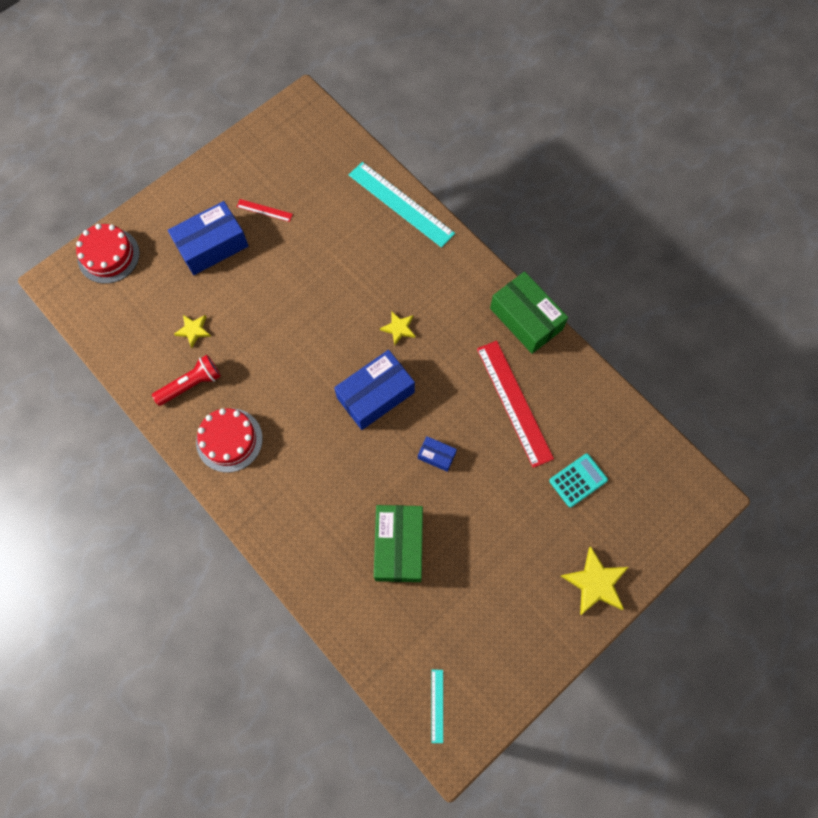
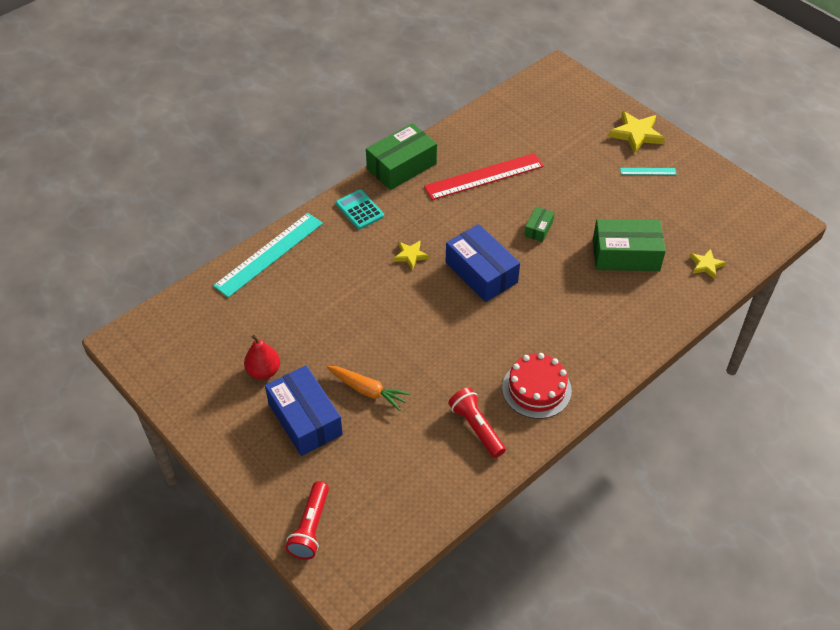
camera: 90 degrees left, 20 degrees down
red cake [76,224,140,284] -> red flashlight [285,481,329,560]
yellow star [174,315,211,348] -> yellow star moved to [690,249,727,279]
red ruler [237,199,293,222] -> red pear [244,335,280,380]
blue box [418,436,457,472] -> green box [524,206,554,242]
turquoise ruler [432,670,443,743] -> turquoise ruler moved to [620,168,677,175]
turquoise calculator [549,454,608,507] -> turquoise calculator moved to [336,189,384,229]
none -> orange carrot [327,366,411,411]

